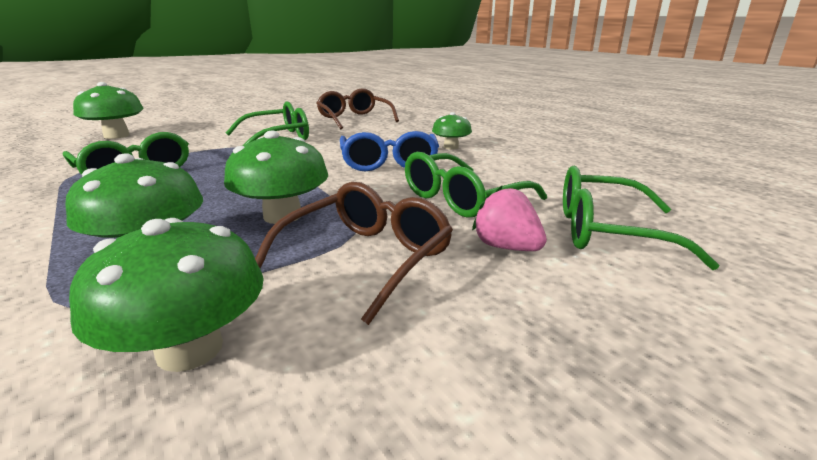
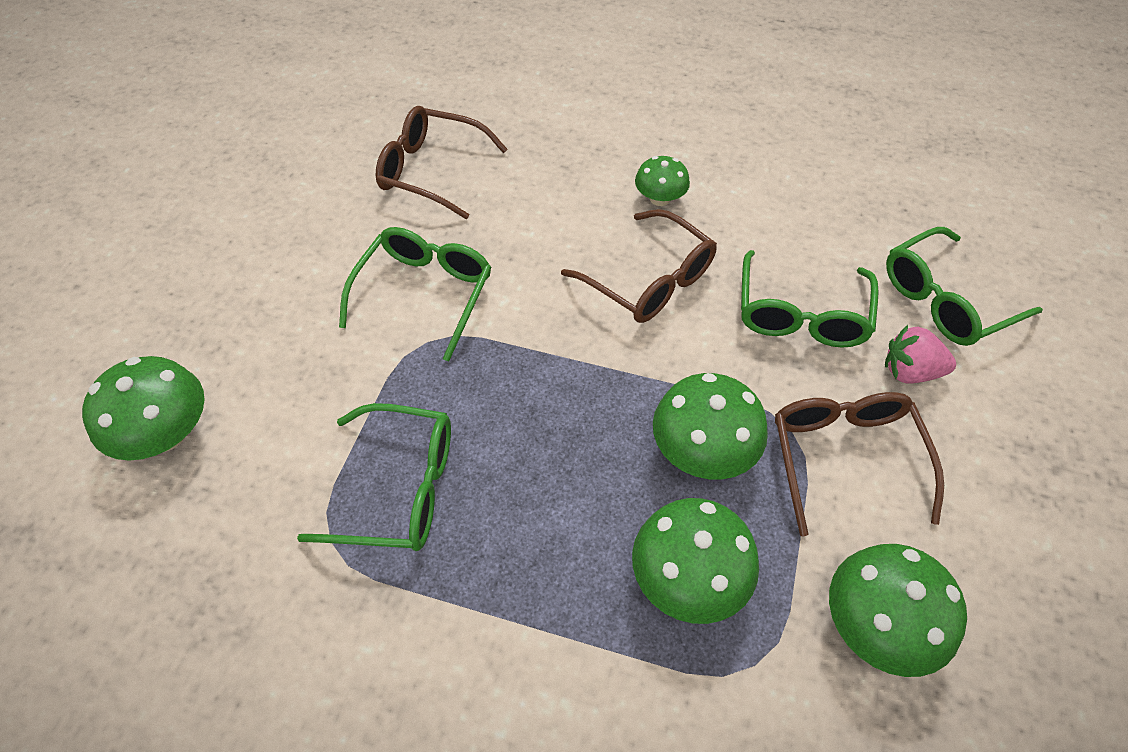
camera: 40 degrees left, 30 degrees up
blue glasses [340,131,439,171] -> brown glasses [561,209,717,323]

